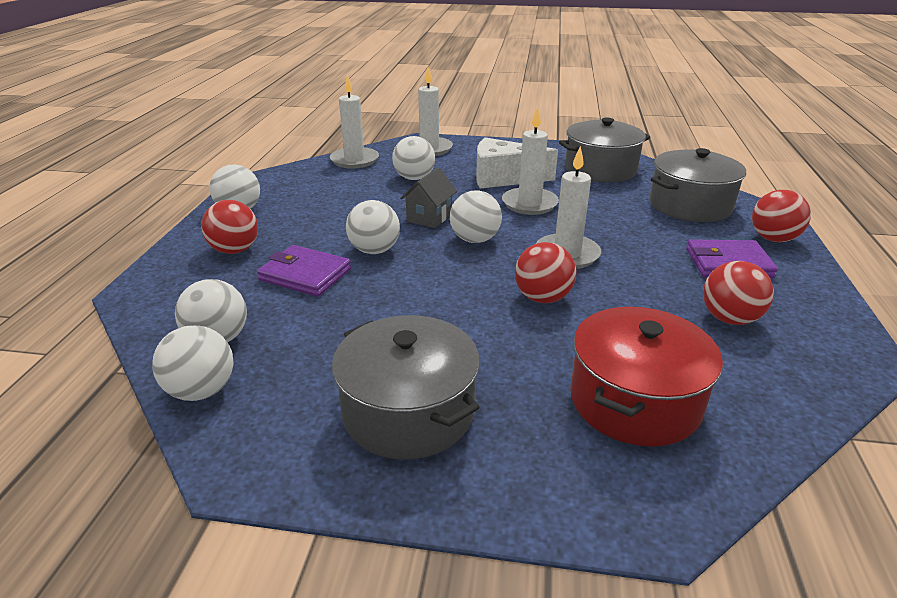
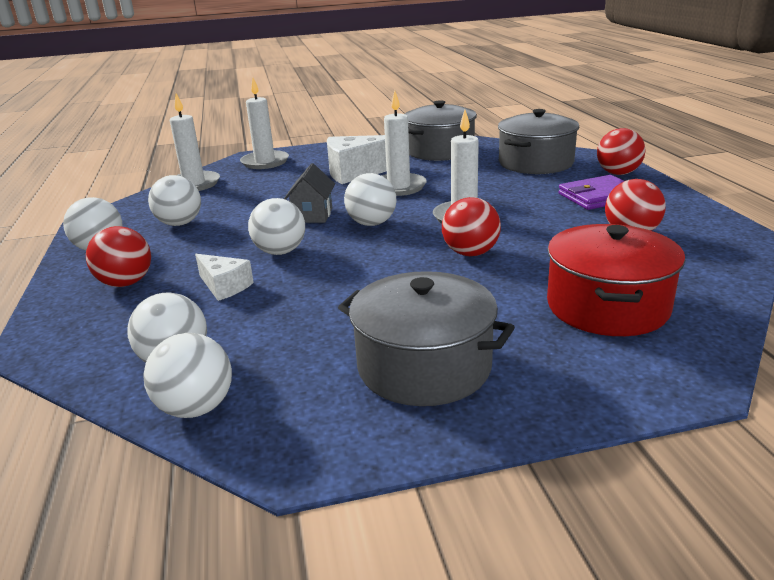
camera: 20 degrees left, 5 degrees down
purple wallet [257,245,351,297] -> white cheese [195,254,254,301]
white ball [392,136,435,180] -> white ball moved to [148,175,201,226]

